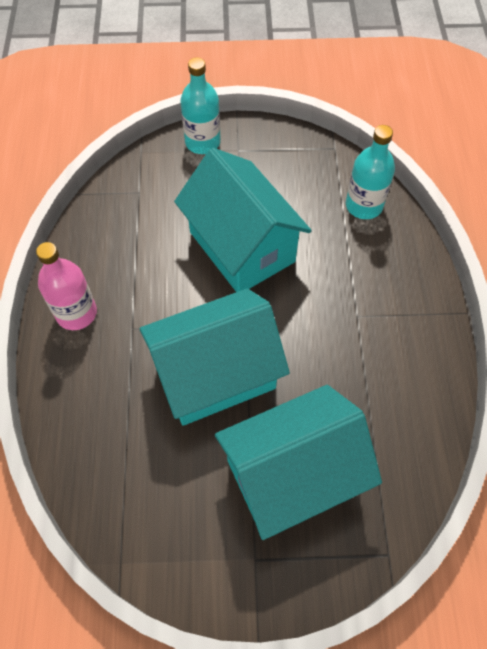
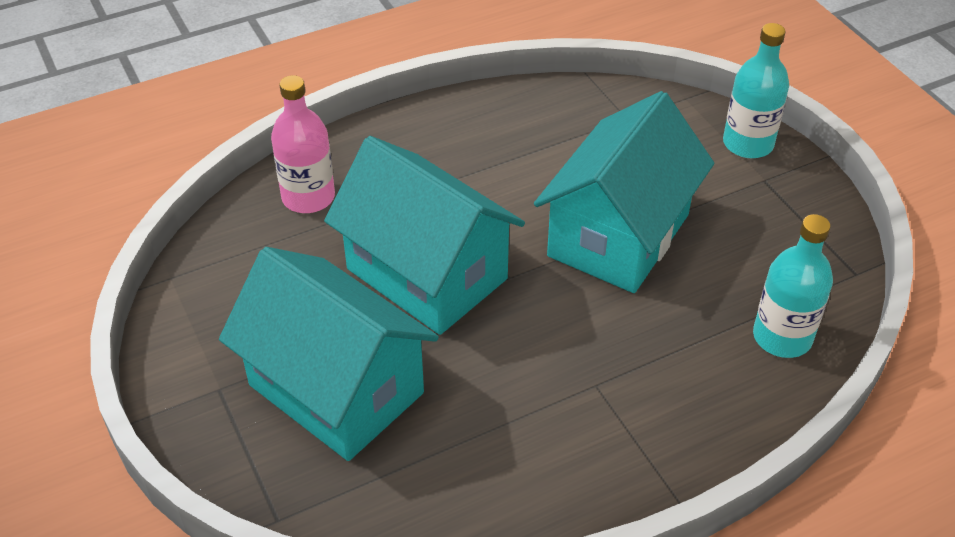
camera: 65 degrees right, 15 degrees down
pink bottle [36,242,97,330] -> pink bottle moved to [271,75,335,213]

